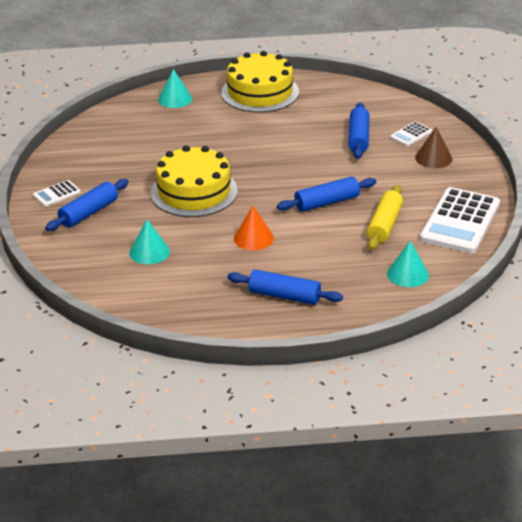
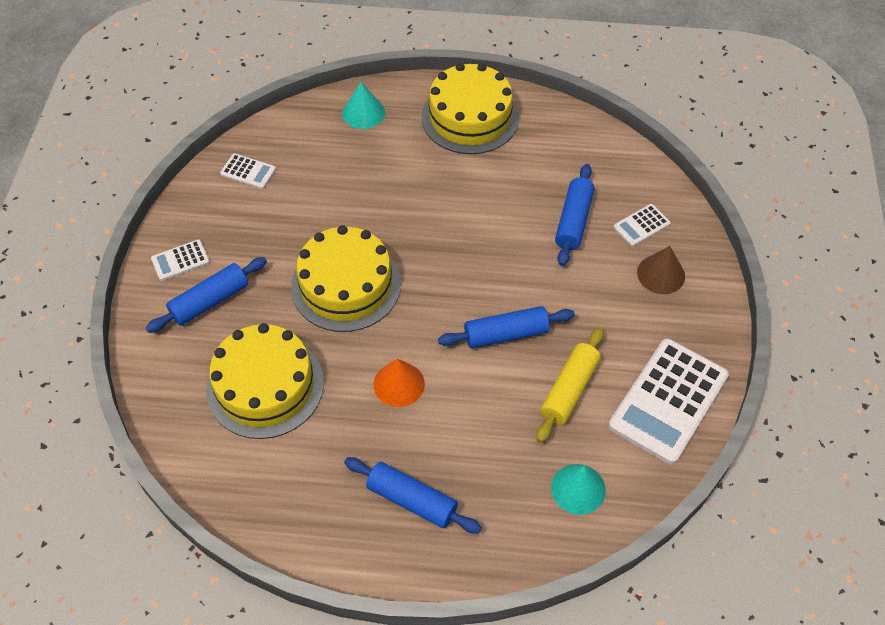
camera: 10 degrees right, 20 degrees up
turquoise cone [129,220,170,264] -> yellow cake [207,323,324,439]
none -> white calculator [220,153,276,189]

